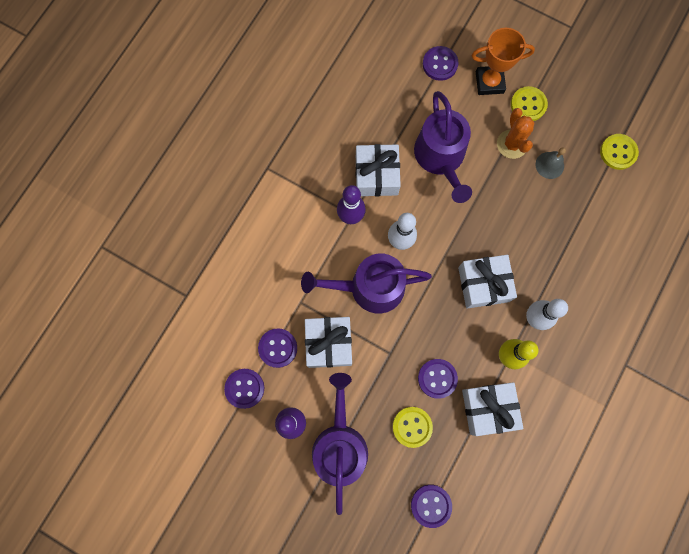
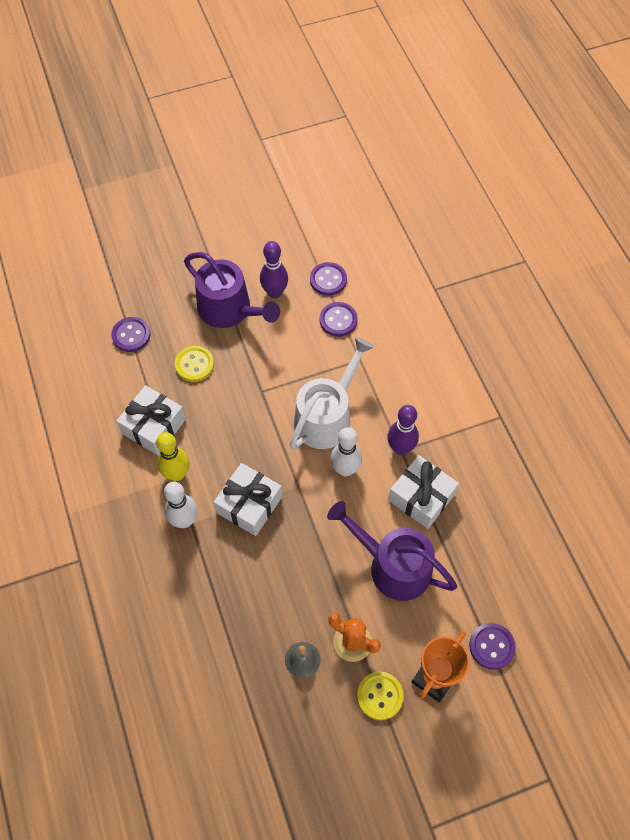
camera: 130 degrees right, 15 degrees down
purple watering can [301,253,432,314] -> white watering can [290,337,374,449]
white gift [305,317,352,368] -> none
purple button [418,359,458,399] -> none
yellow button [600,134,639,170] -> none

